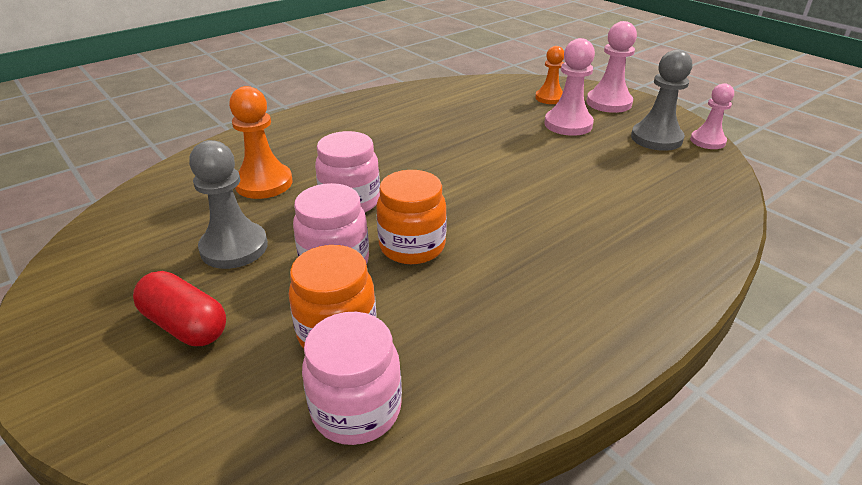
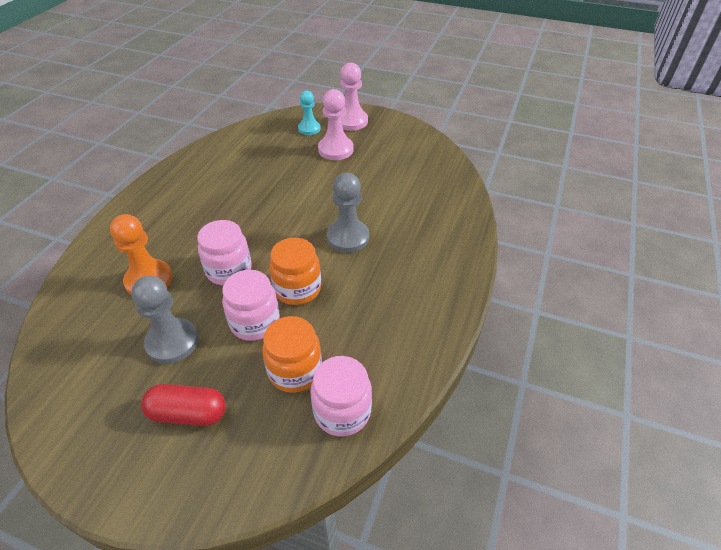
camera: 30 degrees left, 10 degrees up
orange pawn [535,46,564,104] -> turquoise pawn [298,91,321,135]
grey pawn [631,50,692,151] -> grey pawn moved to [327,173,369,253]
pink pawn [690,83,734,149] -> none

